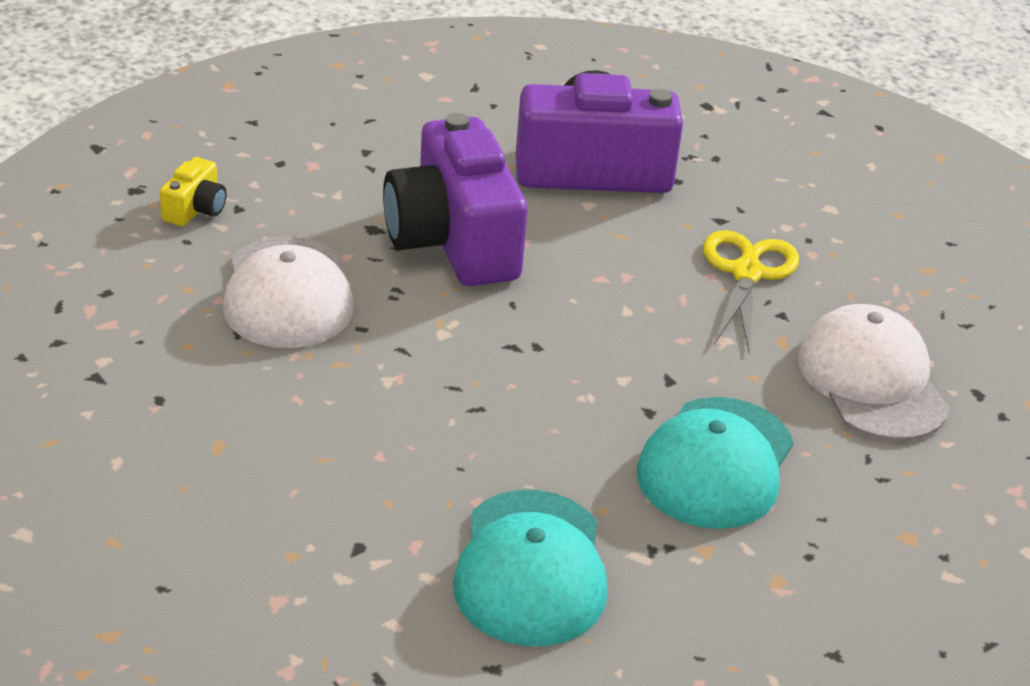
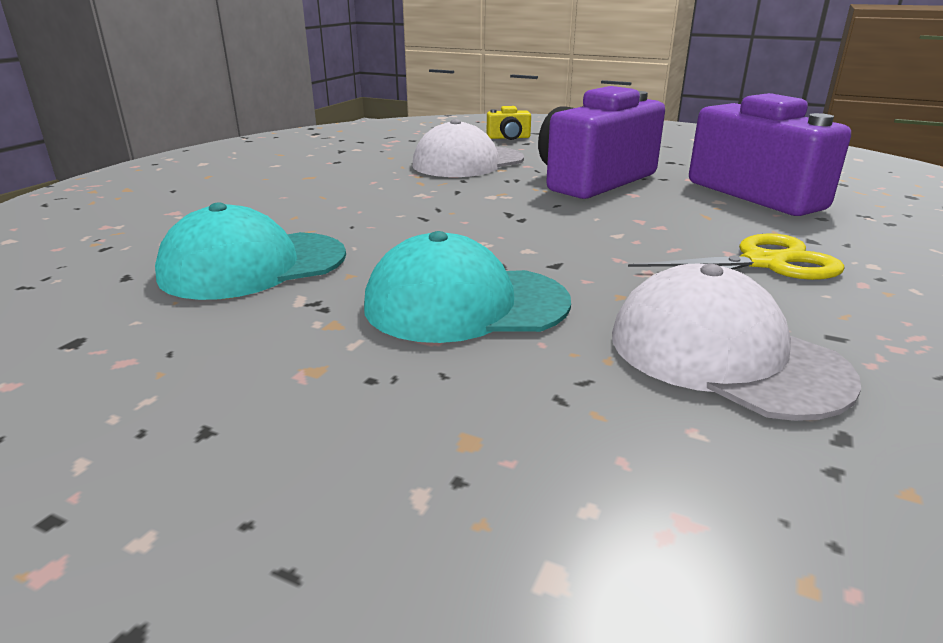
camera: 65 degrees right, 10 degrees down
white cap [798,304,950,441] -> white cap turned 90 degrees counterclockwise [612,264,861,421]

